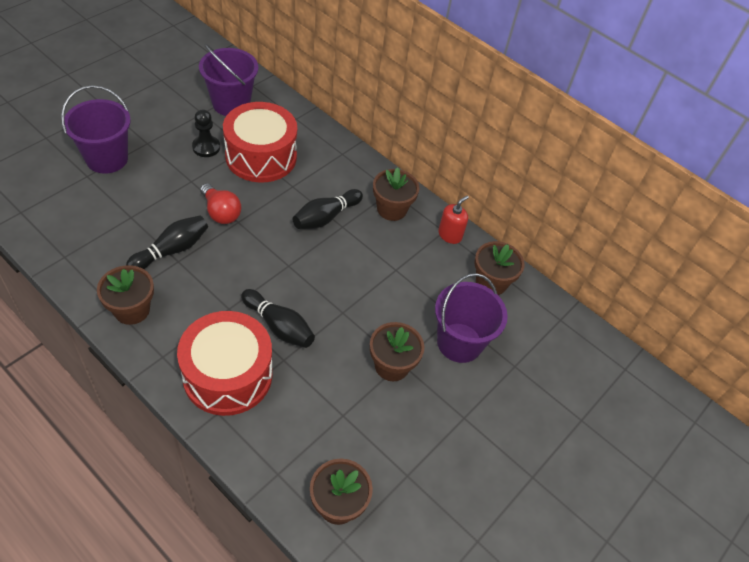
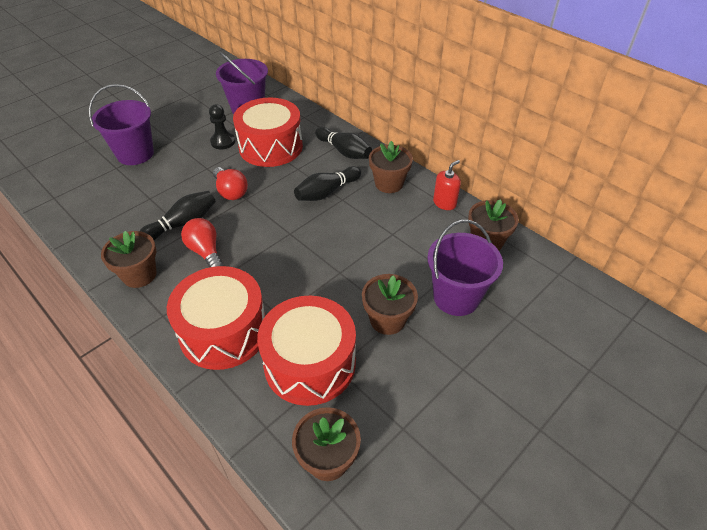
camera: 10 degrees right, 5 degrees down
black bowling pin [241,289,315,348] -> black bowling pin moved to [315,127,372,159]
none -> red light bulb [181,218,223,268]
none -> red drum [257,296,356,406]

